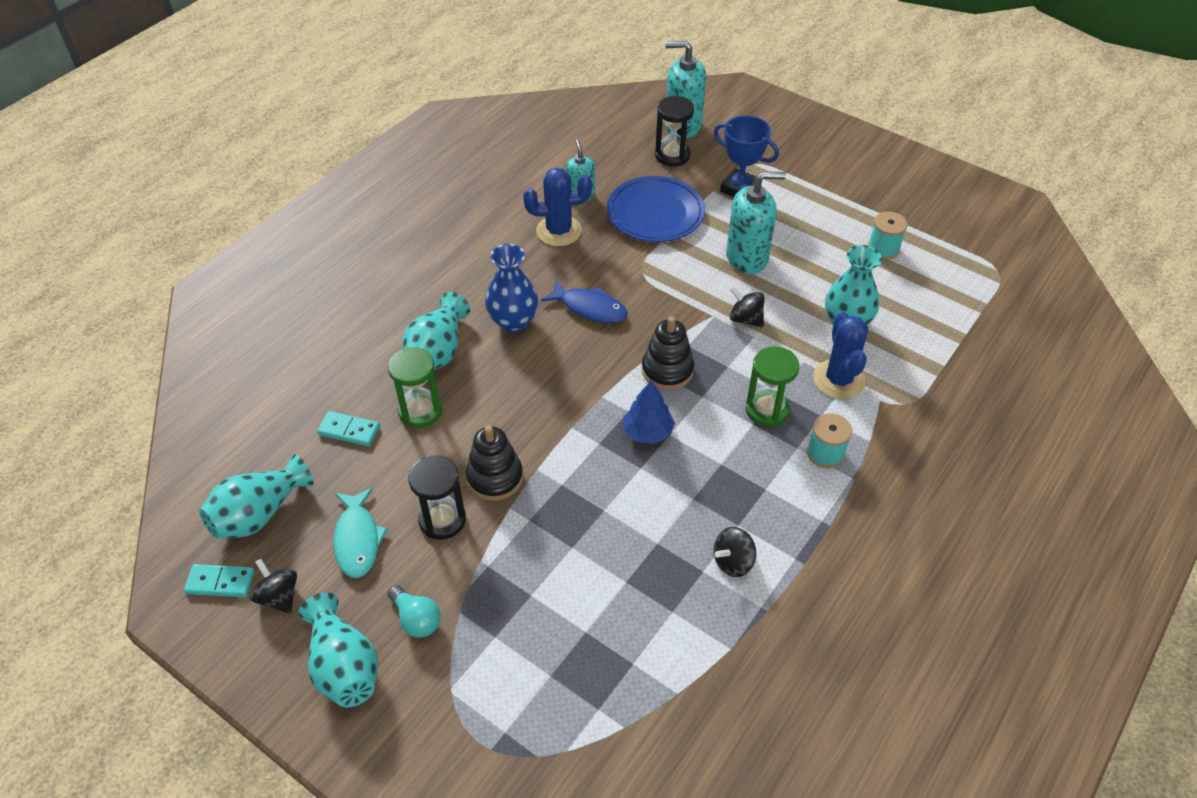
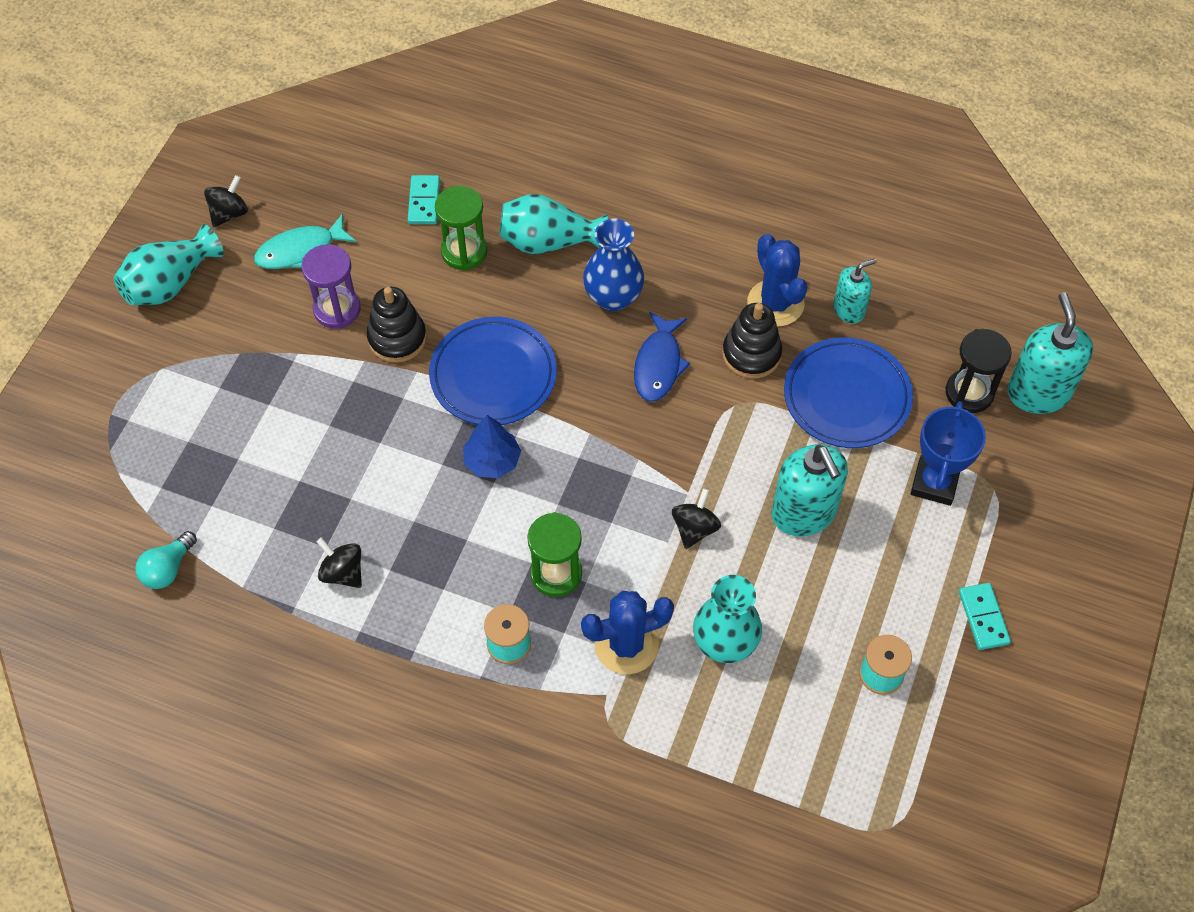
camera: 75 degrees right, 10 degrees up
turquoise domino [184,564,254,597] -> turquoise domino moved to [959,583,1011,650]
turquoise vase [199,454,314,539] -> none
turquoise light bulb [387,585,440,638] -> turquoise light bulb moved to [135,531,197,589]
black hourglass [408,455,466,540] -> purple hourglass [301,244,361,329]
black stacking toy [642,316,694,390] -> black stacking toy moved to [722,303,782,379]
none -> blue plate [429,317,557,425]

